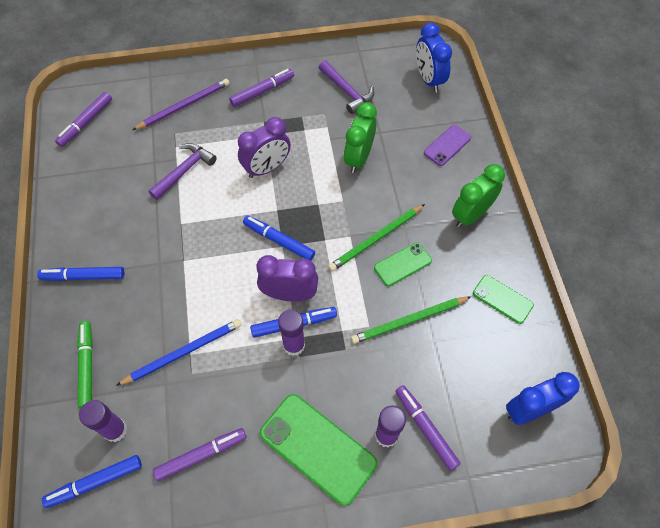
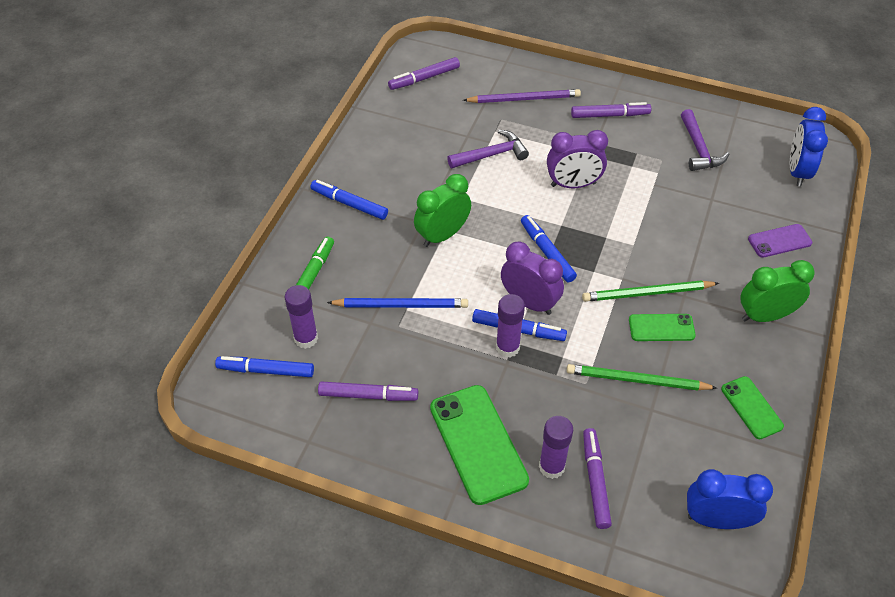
camera: 30 degrees right, 10 degrees down
green clock [344,102,377,173] -> green clock moved to [414,174,471,247]

